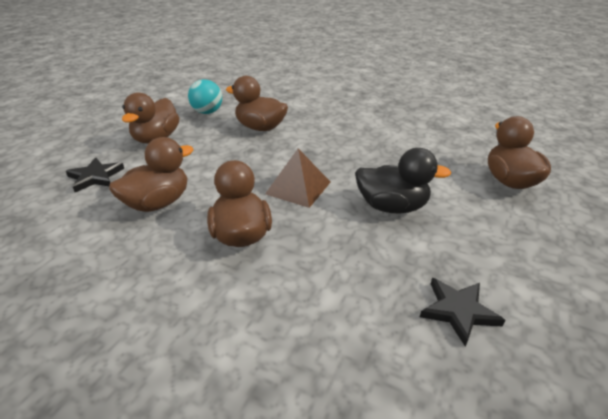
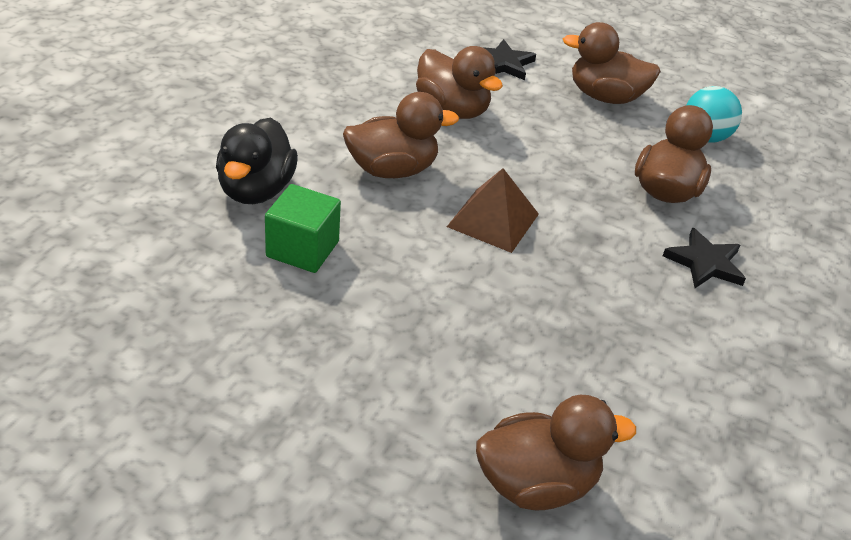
camera: 85 degrees right, 5 degrees up
black duck [355,148,451,213] -> black duck moved to [216,118,298,204]
black star [420,278,505,347] -> black star moved to [663,228,746,288]
none -> green cube [265,184,341,273]

